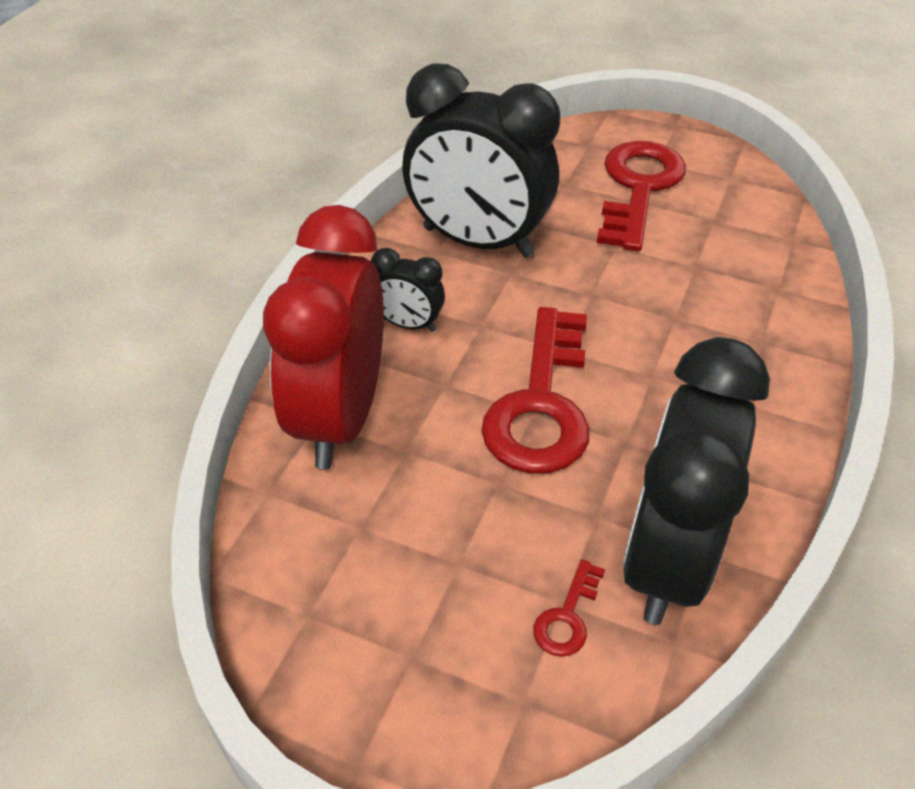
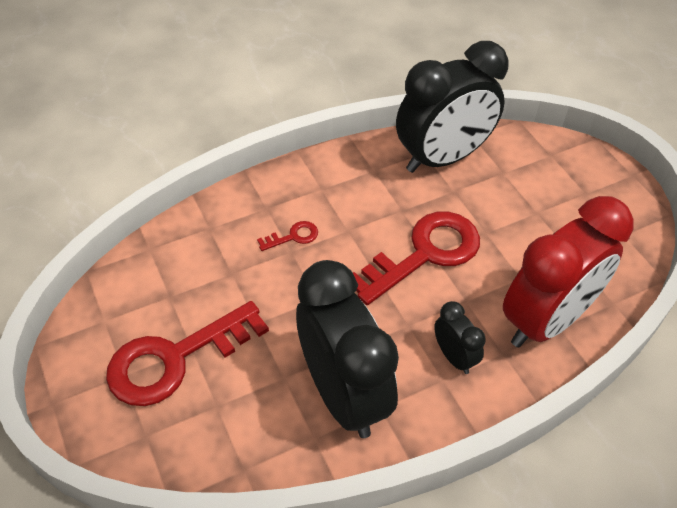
camera: 140 degrees left, 5 degrees up
red key [533,559,605,657] -> red key moved to [257,221,318,251]

